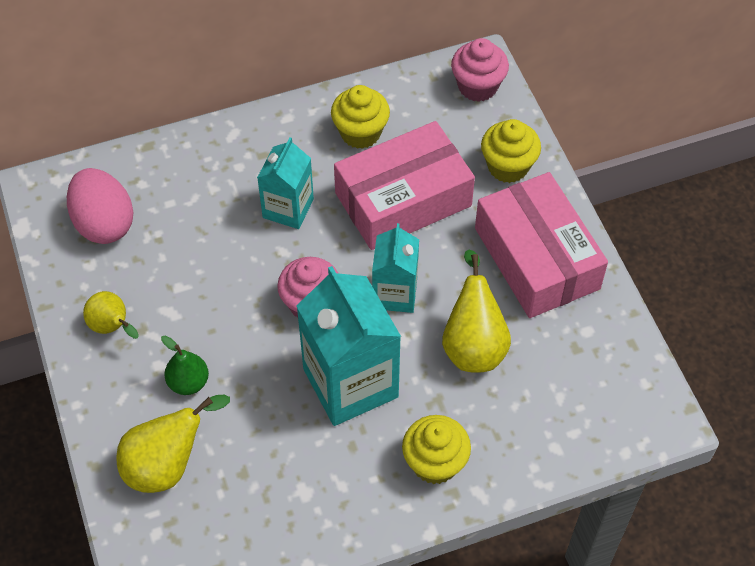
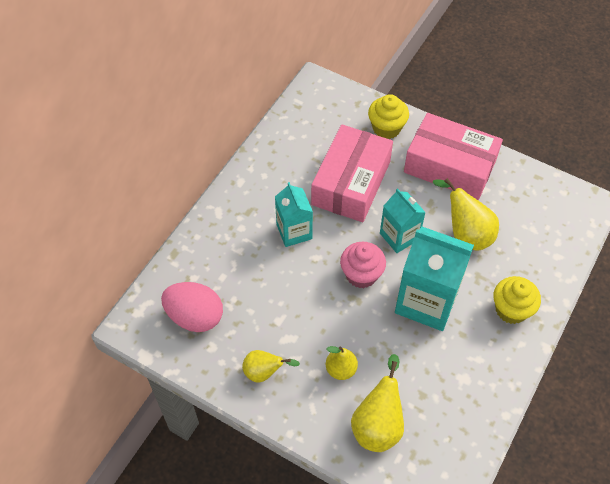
camera: 40 degrees left, 0 degrees up
green pear [161,336,209,395] -> yellow pear [326,346,358,380]
yellow cupcake [331,85,390,149] -> none
pink cupcake [451,38,509,102] -> none

